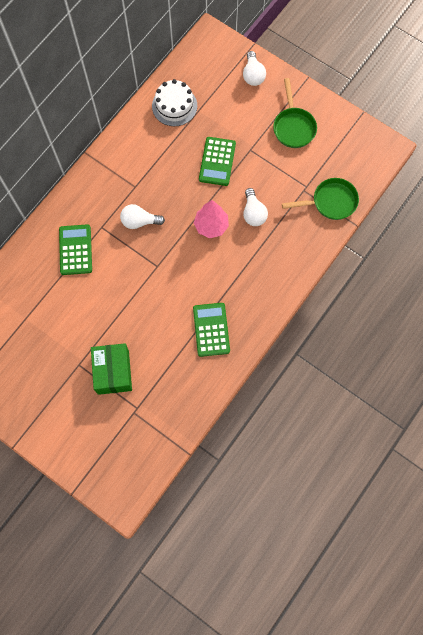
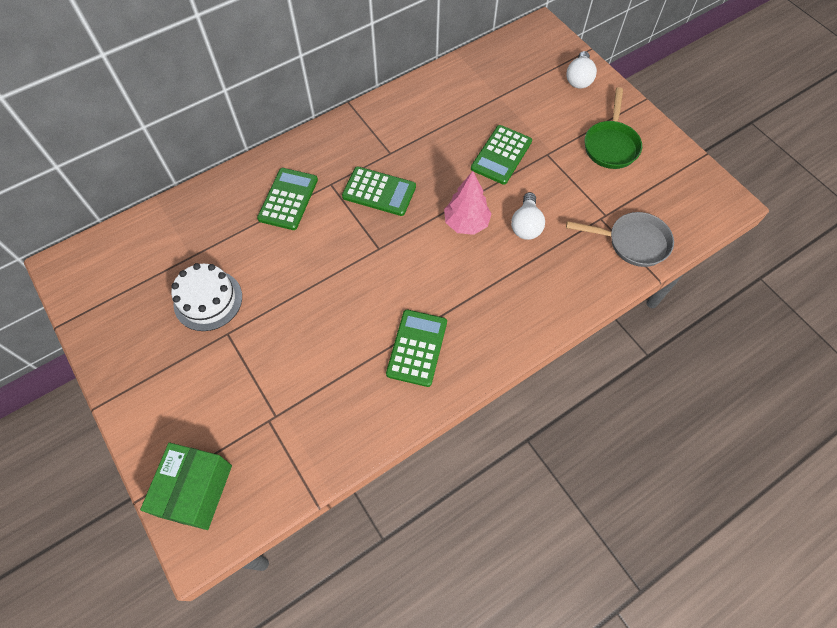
camera: 20 degrees right, 10 degrees down
green box [91,343,132,395] -> green box moved to [140,443,232,530]
white light bulb [120,204,165,229] -> green calculator [342,167,416,216]
white cake [152,79,197,126] -> white cake moved to [171,263,242,331]
green pan [282,178,359,220] -> grey pan [566,212,674,267]

